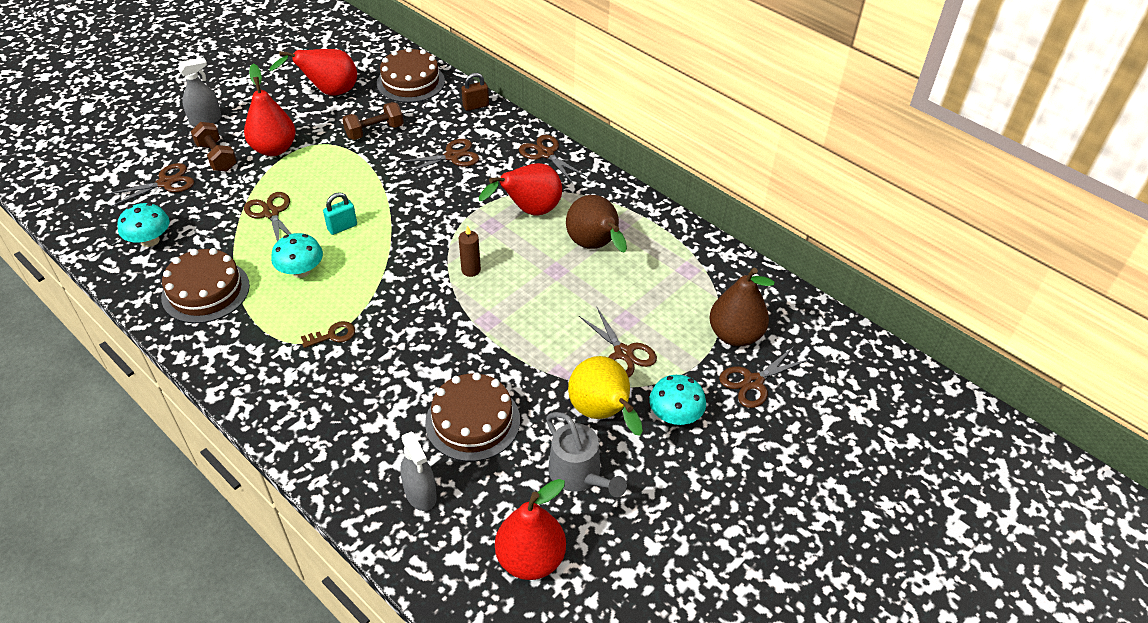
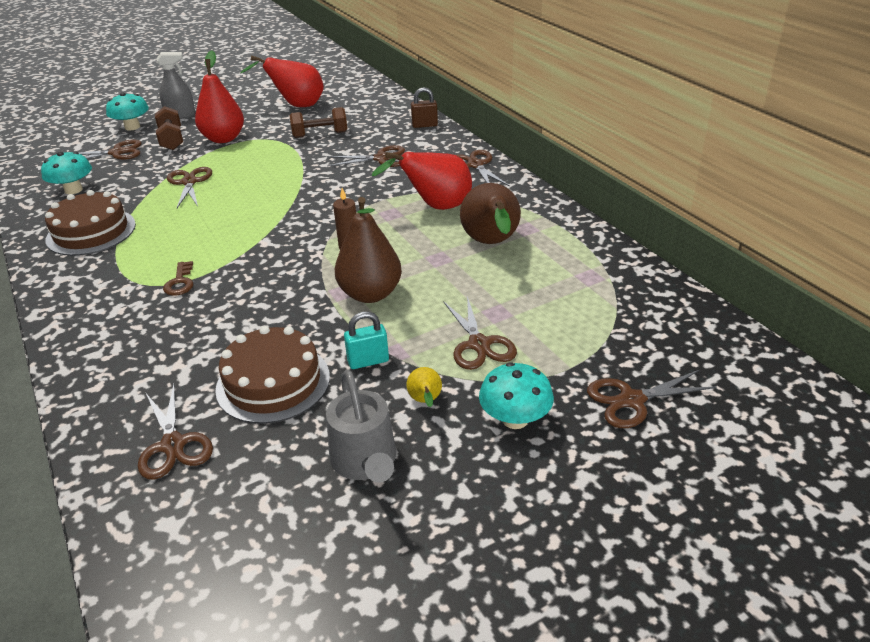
camera: 20 degrees right, 10 degrees down
turquoise mushroom [271,233,323,278] -> turquoise mushroom moved to [106,93,149,130]
brown key [301,321,355,348] -> brown key turned 90 degrees clockwise [163,261,193,296]
turquoise padlock [323,192,357,235] -> turquoise padlock moved to [344,312,389,369]
brown cake [377,47,445,103] -> none
grey spray bottle [400,431,437,511] -> brown scissors [138,384,213,480]
red pear [495,479,566,580] -> none
yellow pear [568,356,643,436] -> yellow pear [407,367,442,407], size x0.45
brown pear [709,268,775,346] -> brown pear moved to [335,197,402,303]

